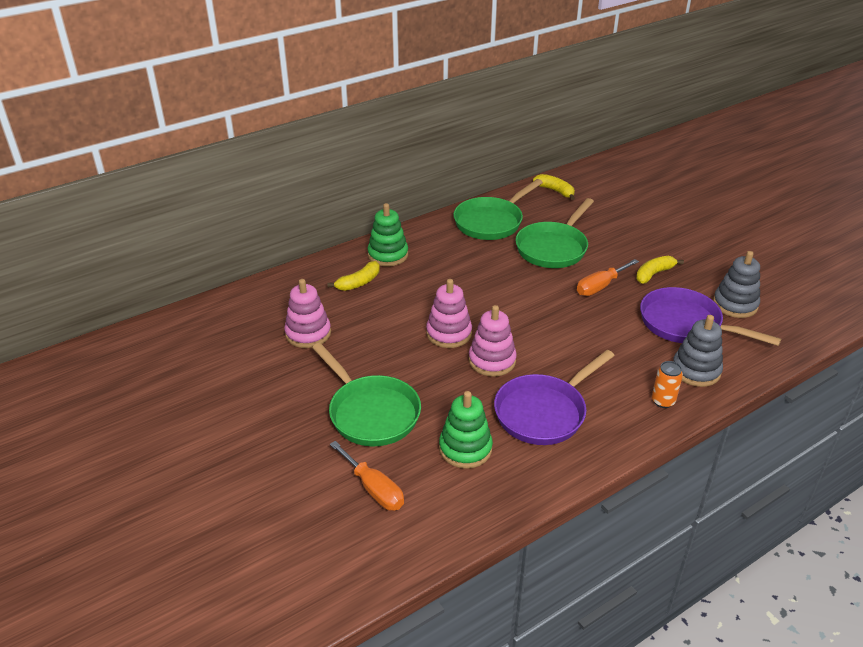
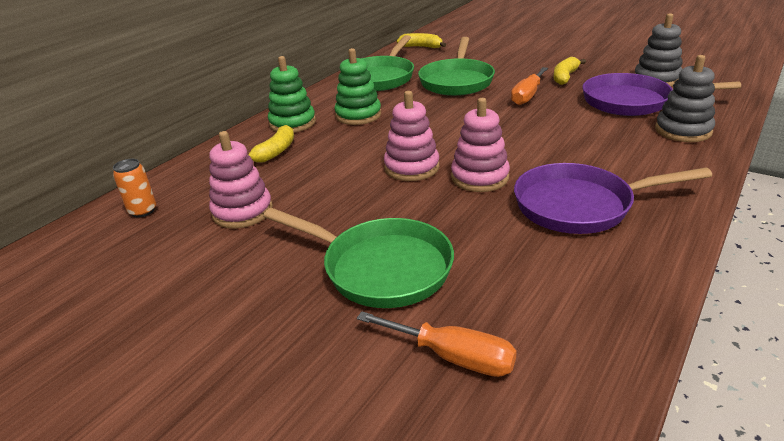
camera: 20 degrees left, 5 degrees down
green stacking toy [439,391,493,469] -> green stacking toy moved to [334,48,381,125]
purple pan [494,350,615,445] -> purple pan turned 60 degrees clockwise [514,163,712,234]
orange can [652,361,683,408] -> orange can moved to [113,159,156,218]

